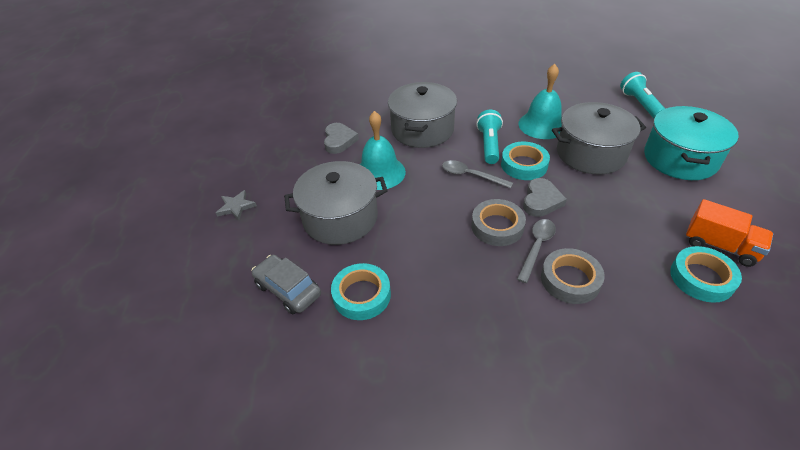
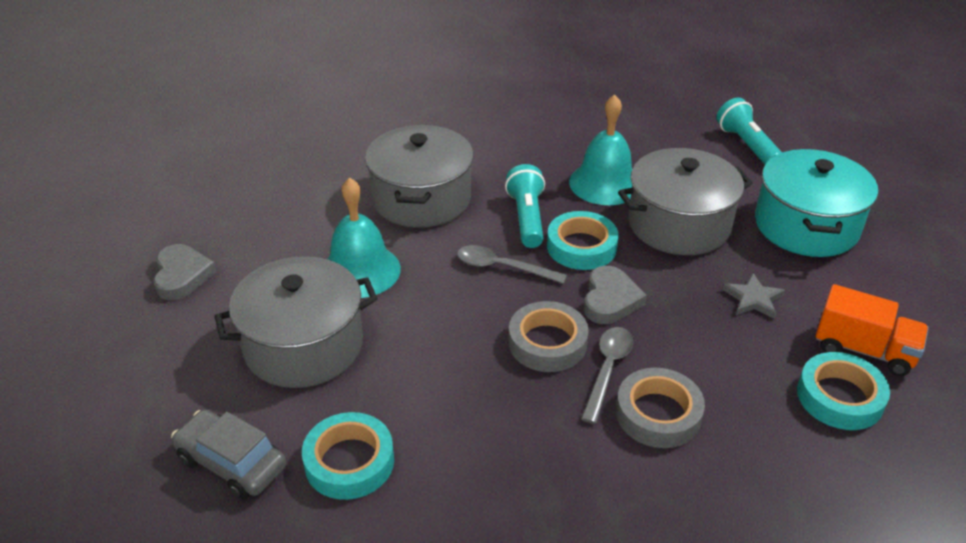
camera: 10 degrees left, 5 degrees down
grey star [216,190,257,220] -> grey star moved to [722,273,785,319]
grey heart [324,123,359,154] -> grey heart moved to [153,244,216,300]

